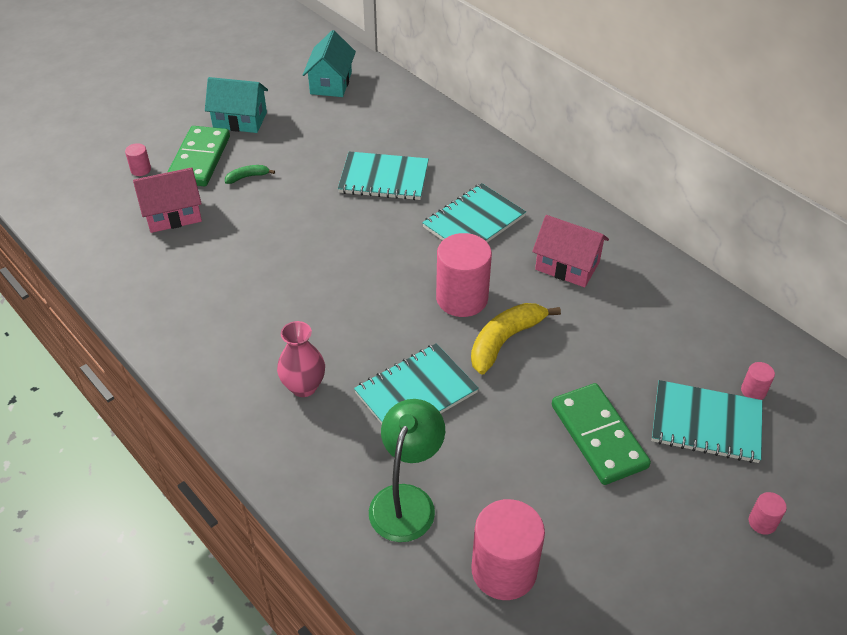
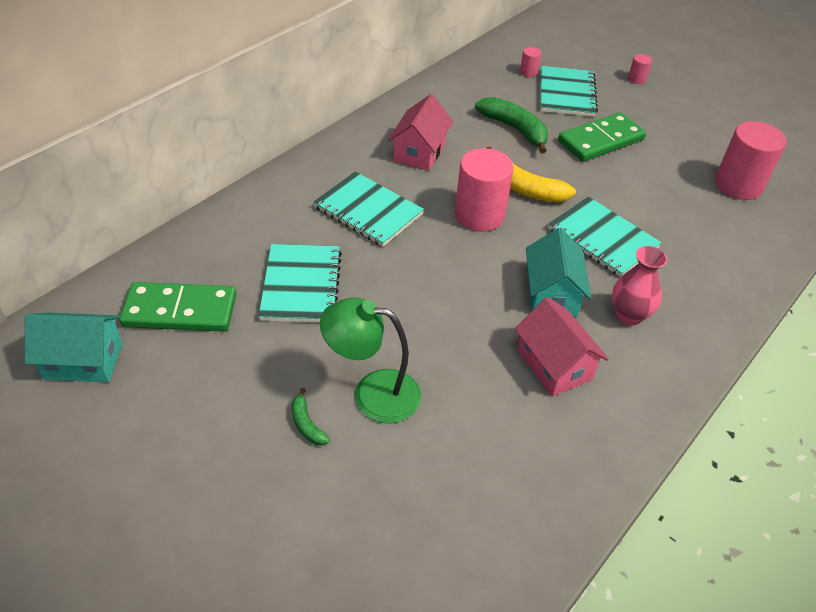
camera: 100 degrees left, 0 degrees up
pink cylinder [125,143,151,176] -> none
pink house [133,167,202,233] -> pink house moved to [515,297,608,396]
green domino [168,126,230,186] -> green domino moved to [119,282,236,332]
turquoise house [205,77,268,133] -> turquoise house moved to [526,228,591,317]
green lamp [369,399,445,542] -> green lamp moved to [320,298,421,423]
none -> green banana [475,97,548,153]

